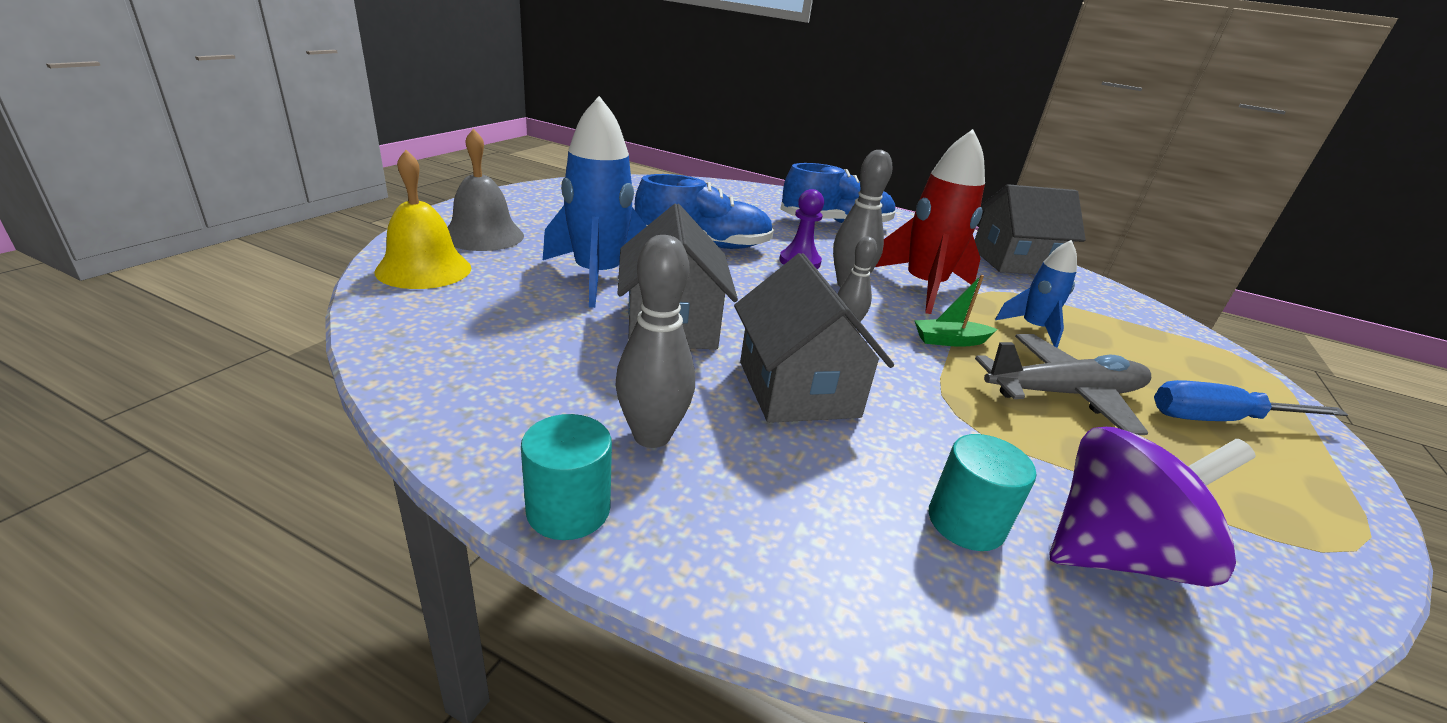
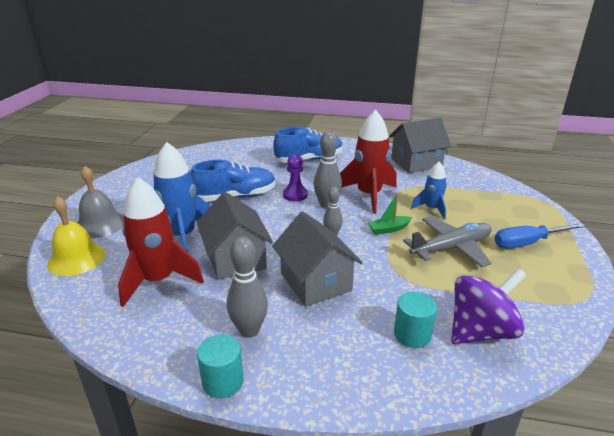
camera: 10 degrees left, 0 degrees up
none -> red rocket [118,177,204,307]

